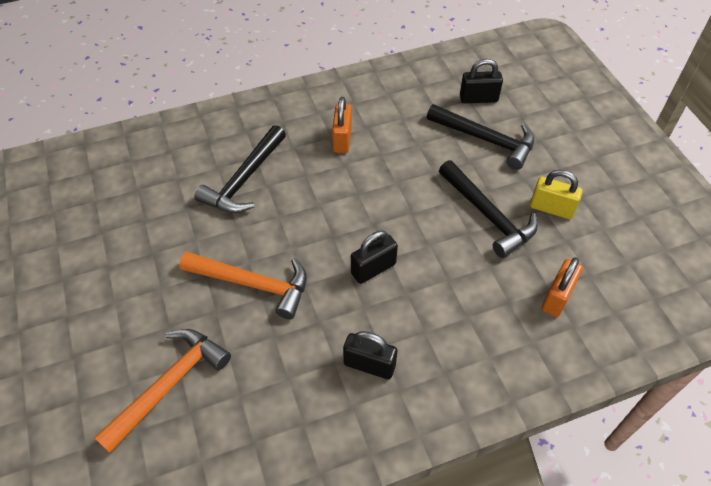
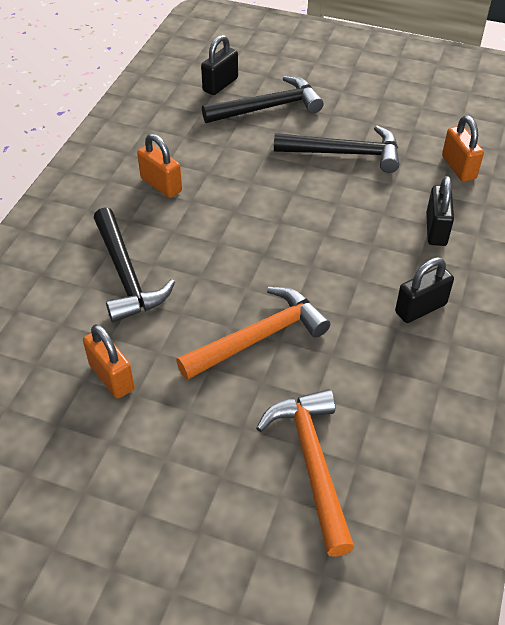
camera: 50 degrees left, 5 degrees down
black padlock [351,231,398,284] -> black padlock moved to [426,176,454,246]
yellow padlock [530,169,583,219] -> none
none -> orange padlock [83,324,135,399]

